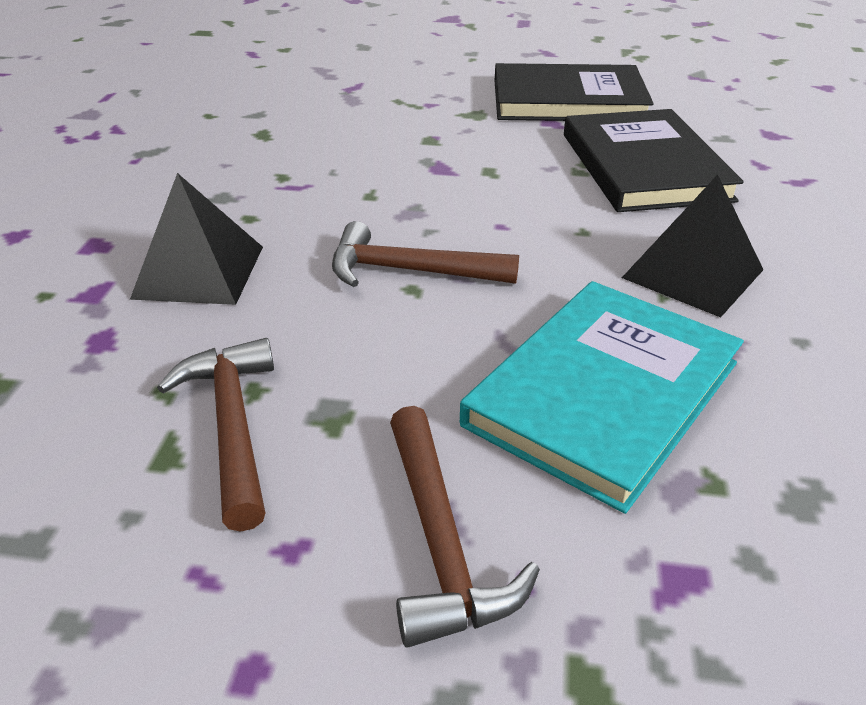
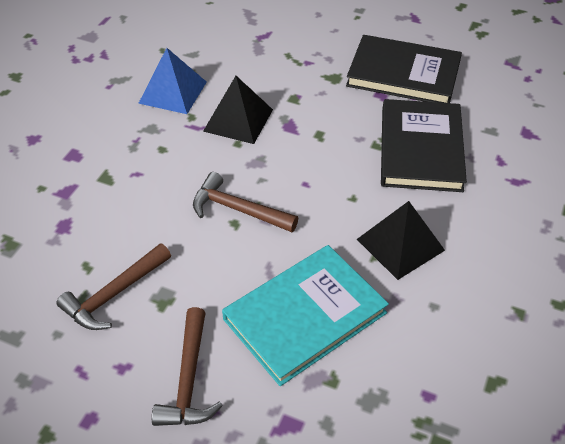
camera: 15 degrees right, 10 degrees up
black pyramid [130,173,263,305] -> black pyramid moved to [203,76,273,144]
brown hammer [157,338,274,532] -> brown hammer turned 135 degrees counterclockwise [56,243,171,330]
none -> blue pyramid [138,48,207,114]

